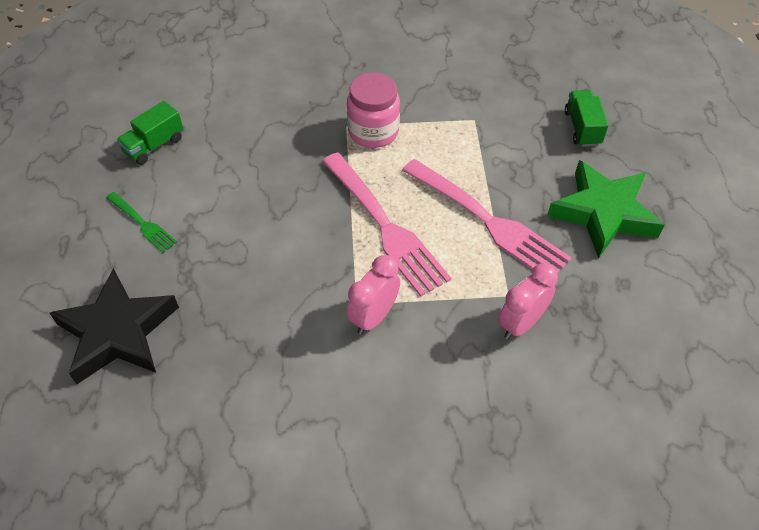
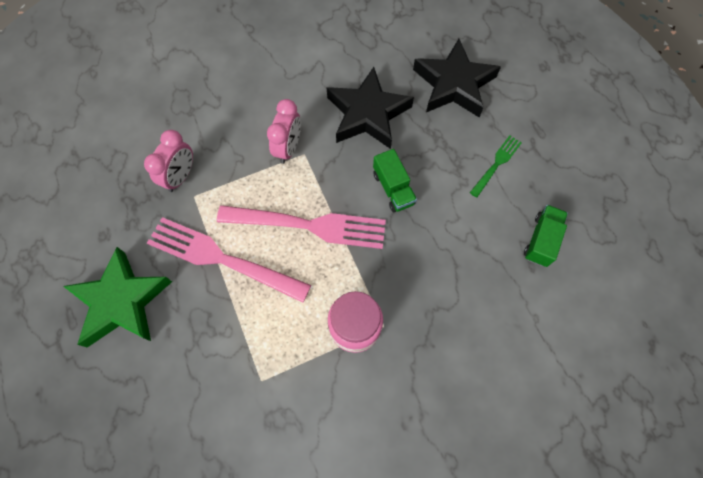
camera: 160 degrees right, 15 degrees up
green fork [106,192,177,253] -> green fork turned 105 degrees clockwise [470,135,522,198]
pink fork [322,153,451,297] -> pink fork turned 150 degrees clockwise [217,205,386,249]
green truck [565,90,609,147] -> green truck moved to [373,149,417,212]
none -> black star [327,67,414,149]

